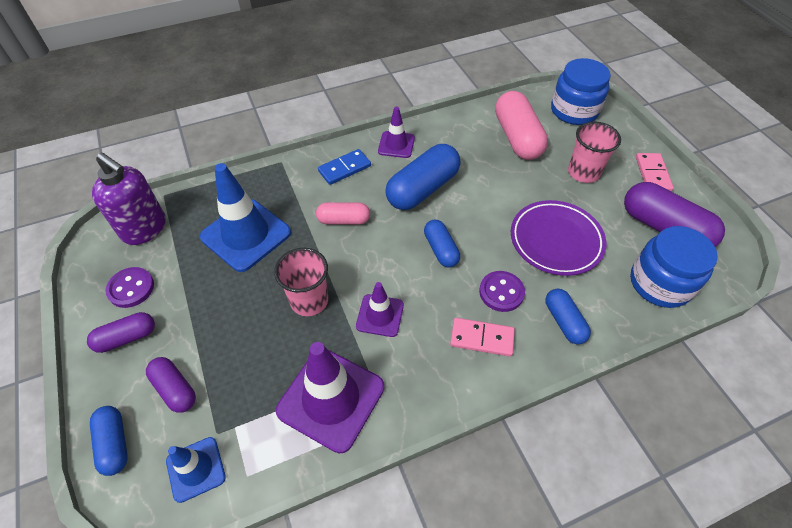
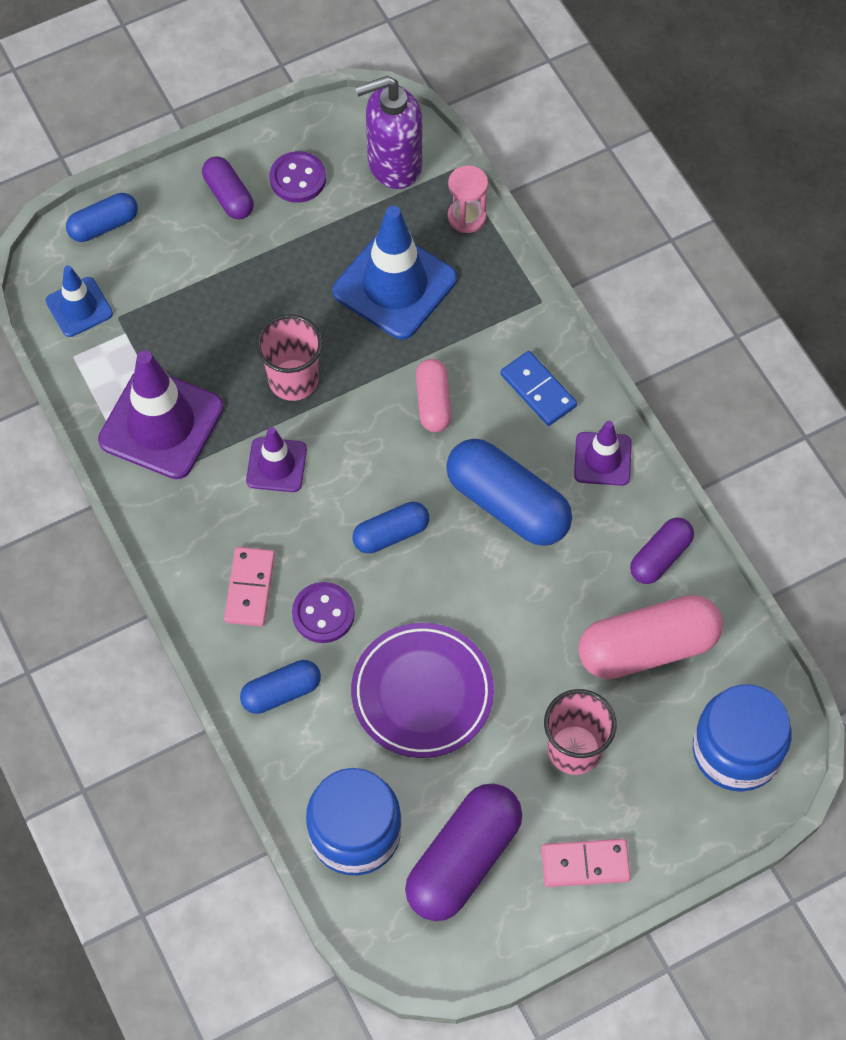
camera: 85 degrees right, 10 degrees up
purple soap dispenser [92,153,166,245] -> purple soap dispenser turned 45 degrees clockwise [355,76,422,189]
purple capsule [146,357,196,413] -> purple capsule moved to [630,518,694,584]
none -> pink hourglass [448,165,488,233]

